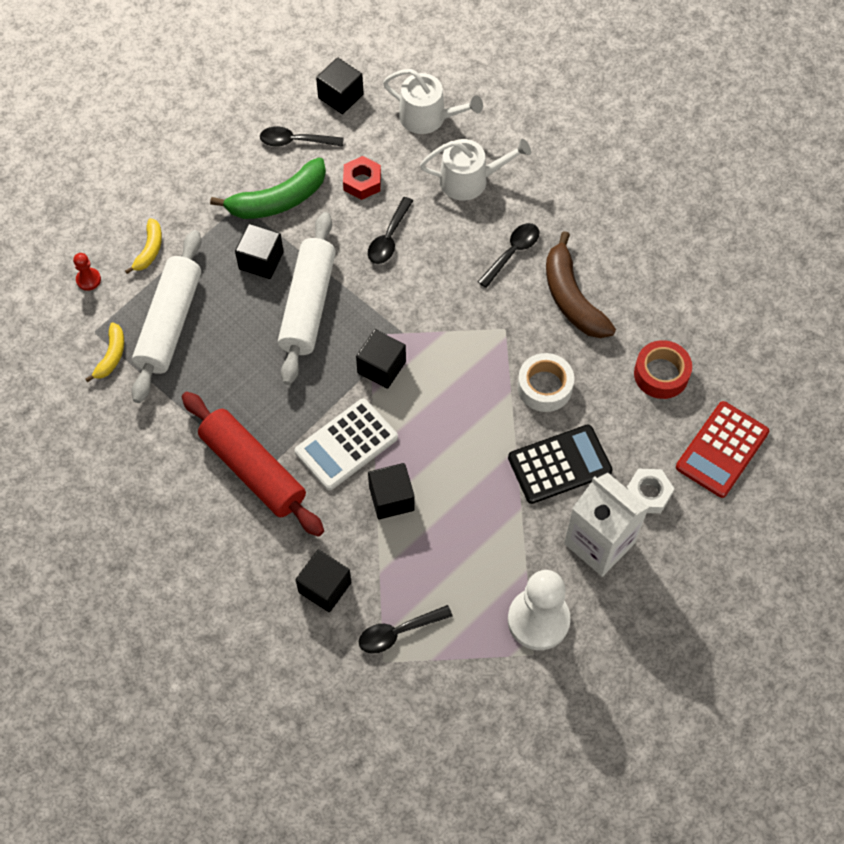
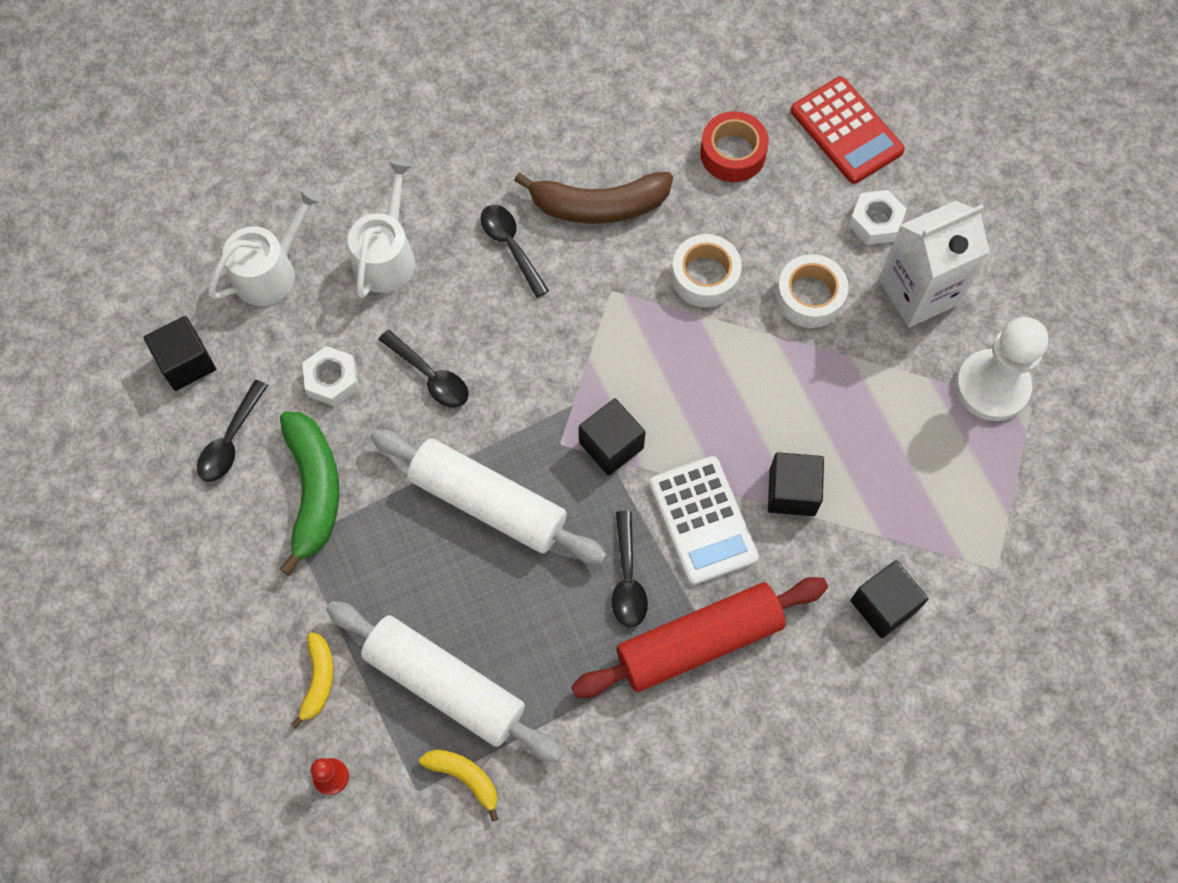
camera: 70 degrees left, 5 degrees up
yellow banana [125,218,162,274] -> yellow banana turned 60 degrees clockwise [291,632,334,728]
black cube [235,224,284,279] -> none
red nut [343,156,381,200] -> white nut [302,346,359,407]
black spoon [359,605,453,654] -> black spoon moved to [612,511,648,628]
black calculator [508,425,613,504] -> white tape [776,254,848,328]

